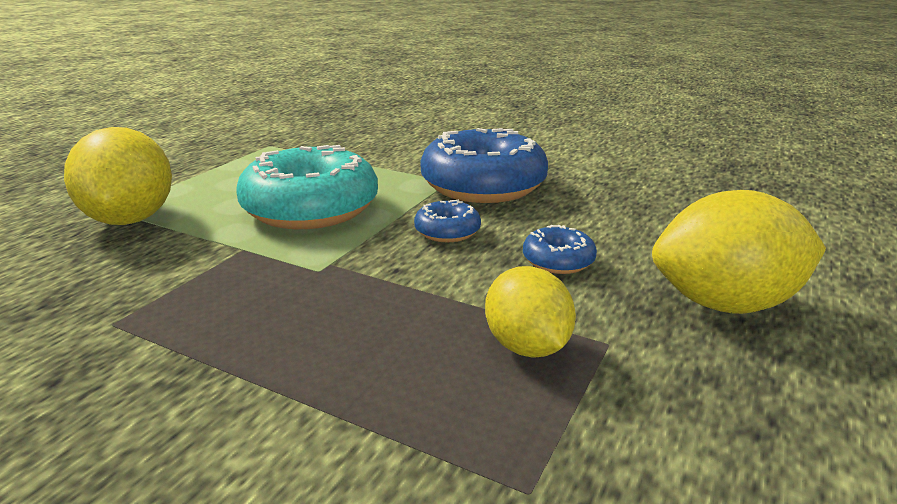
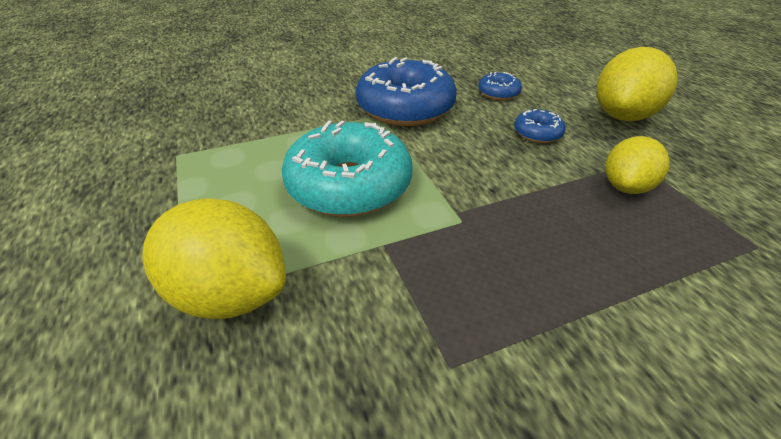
camera: 50 degrees left, 15 degrees up
blue donut [414,199,481,242] -> blue donut moved to [478,72,522,100]
yellow lemon [485,266,576,358] -> yellow lemon turned 75 degrees counterclockwise [605,136,670,194]

